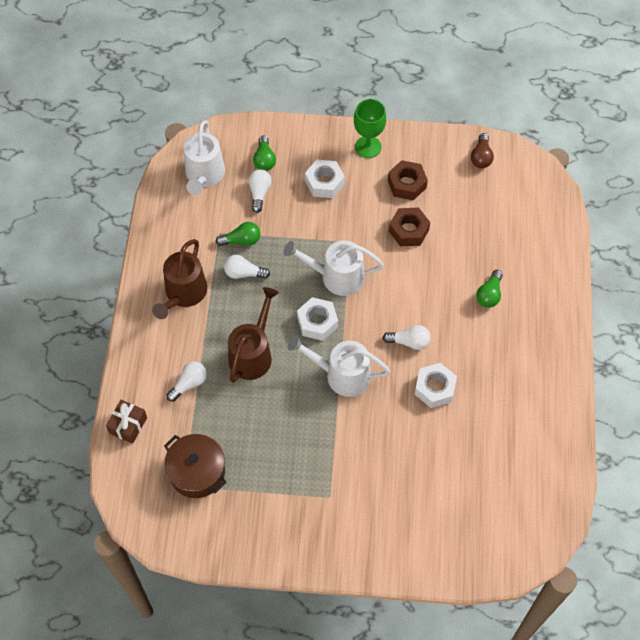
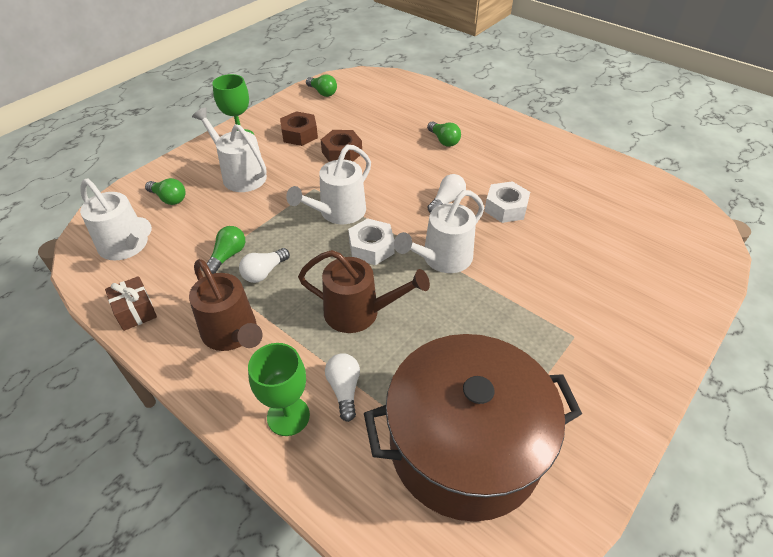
camera: 55 degrees left, 15 degrees down
brown gift [106,400,147,444] -> brown gift moved to [105,276,157,331]
brown pot [164,434,227,498] -> brown pot [364,334,582,522], size x1.87
brown watering can [228,287,279,383] -> brown watering can turned 135 degrees clockwise [298,250,430,333]
white light bulb [248,169,271,213] -> none
white nut [305,160,345,198] -> white watering can [192,107,267,192]
brown light bulb [471,133,494,168] -> green light bulb [306,74,337,97]
none -> green goblet [248,343,310,436]

